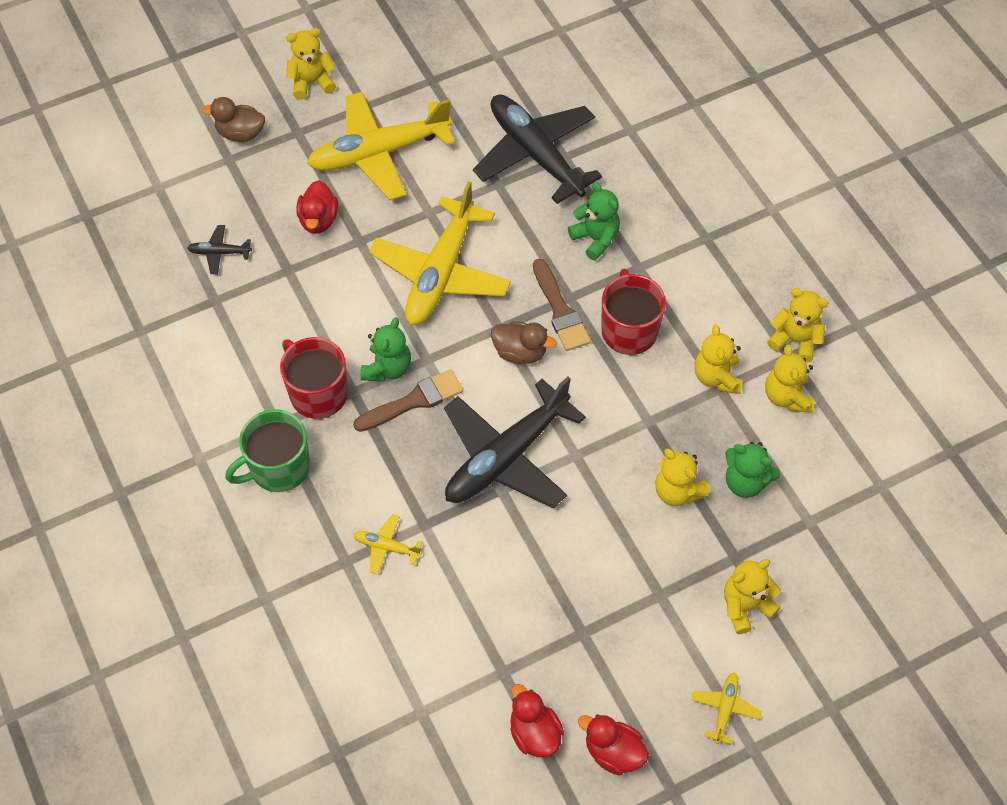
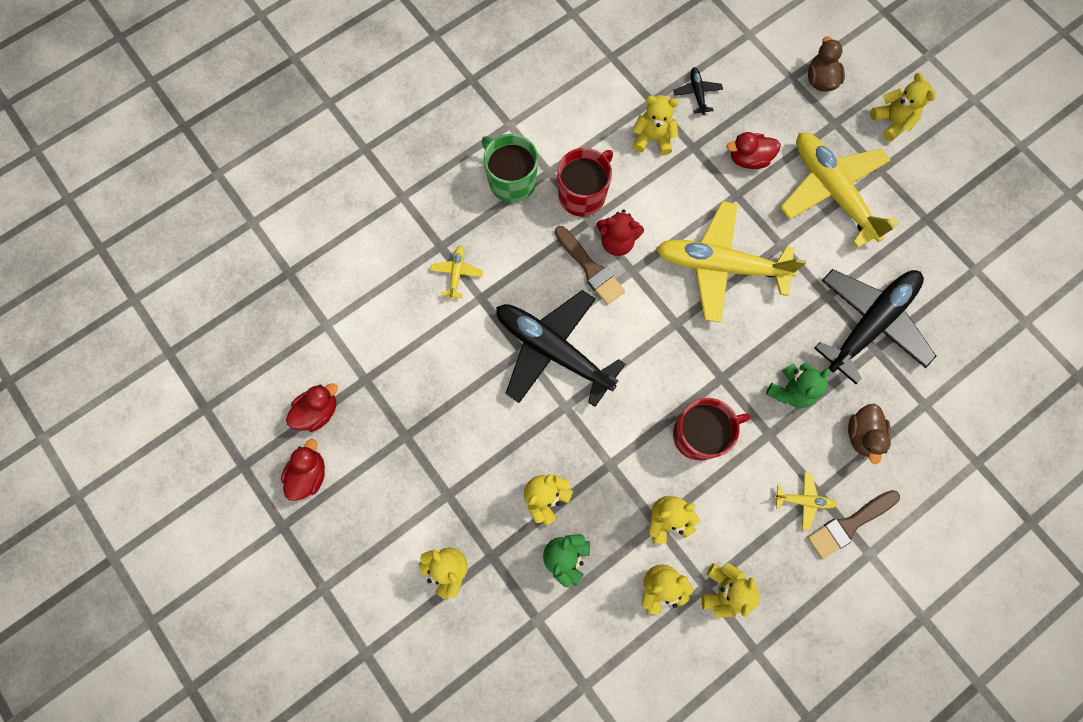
camera: 80 degrees right, 15 degrees up
green teddy bear [361,317,411,382] -> red teddy bear [596,209,644,256]
brown duck [491,321,556,364] -> brown duck moved to [848,404,891,464]
brown brush [533,259,591,351] -> brown brush moved to [807,490,900,559]
yellow plane [691,672,761,745] -> yellow plane moved to [774,472,837,530]
none -> yellow teddy bear [633,95,679,155]

